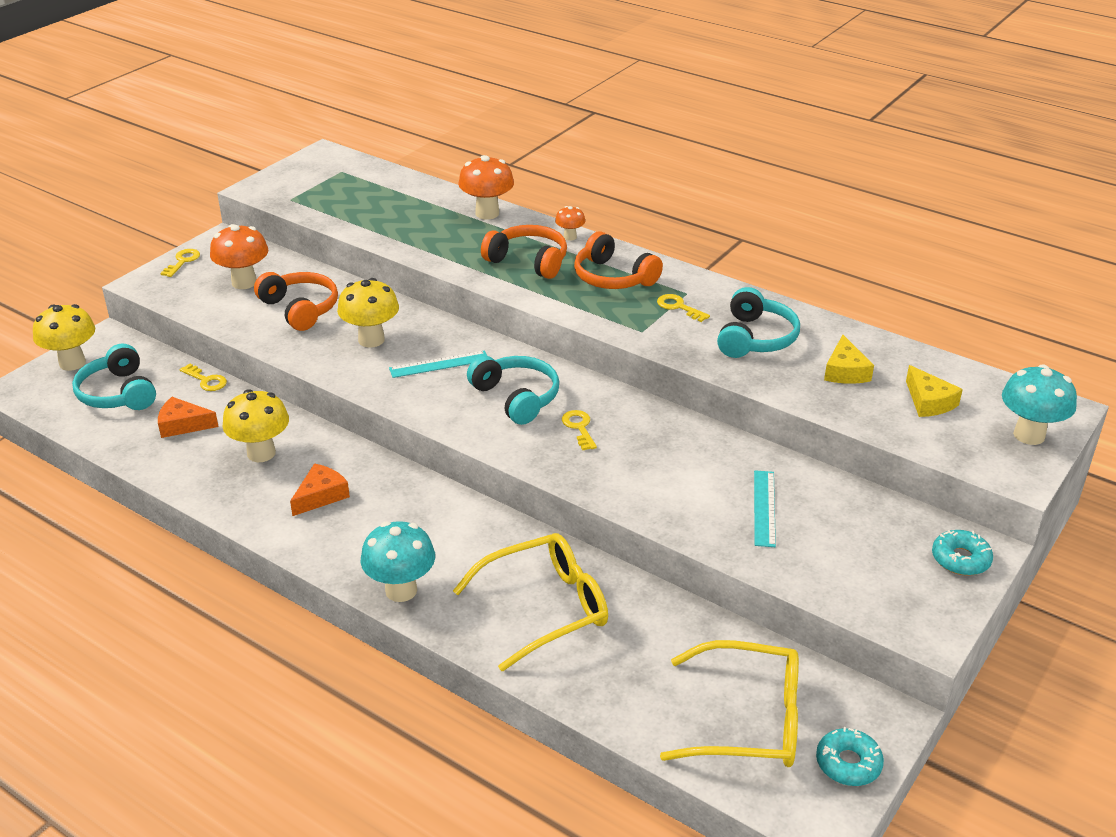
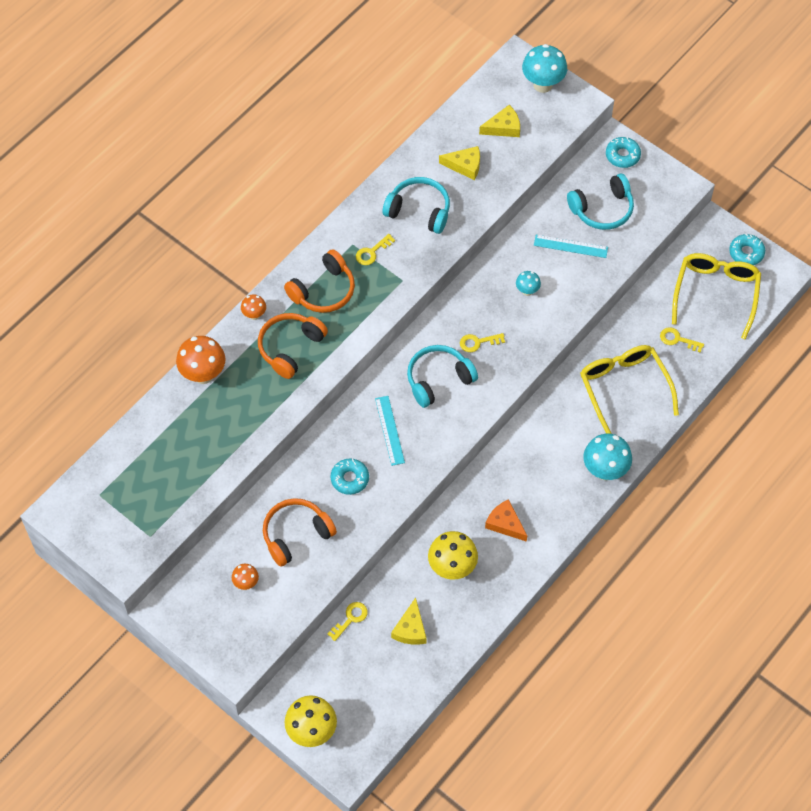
camera: 85 degrees left, 25 degrees up
turquoise headphones [72,344,156,410] -> turquoise headphones moved to [567,174,634,230]
orange cheese [158,397,219,438] -> yellow cheese [391,597,427,645]
yellow key [160,249,200,277] -> yellow key moved to [660,327,704,353]
orange mushroom [210,224,268,289] -> orange mushroom [232,564,259,590], size x0.53
yellow mushroom [337,278,399,348] -> turquoise donut [330,458,369,495]
none -> turquoise mushroom [516,271,541,296]

